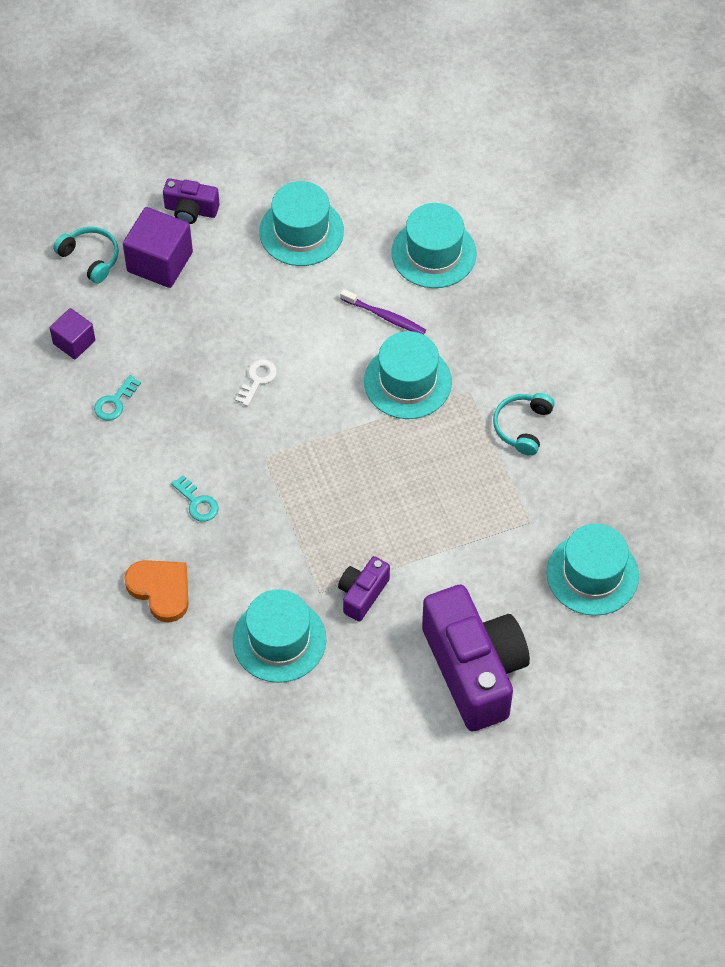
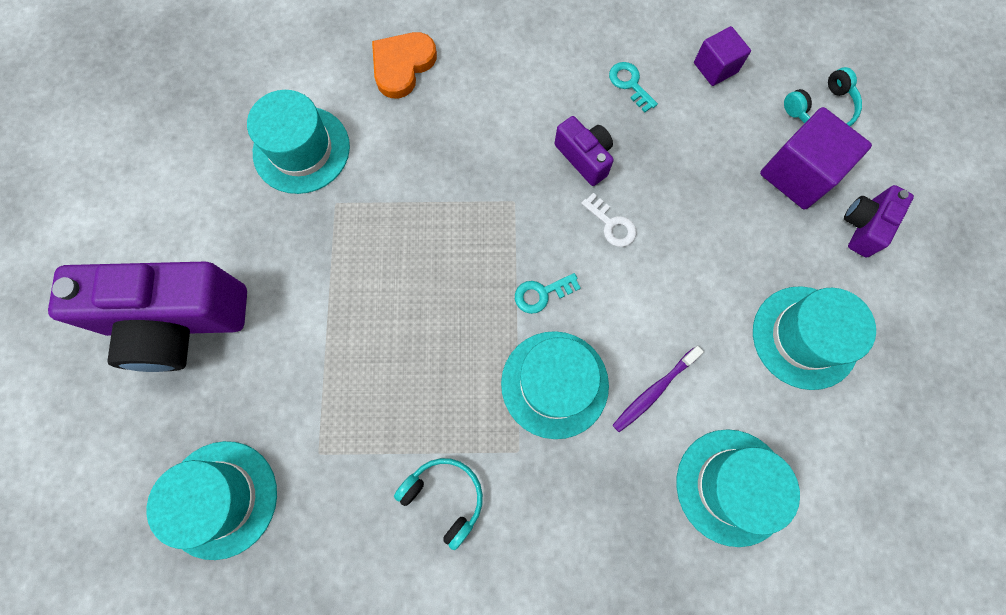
camera: 110 degrees right, 15 degrees up
orange heart [124,560,189,623] -> orange heart turned 150 degrees clockwise [372,32,437,98]
turquoise key [171,475,219,522] -> turquoise key moved to [515,273,581,314]
purple camera [338,556,390,622] -> purple camera moved to [554,116,614,186]

